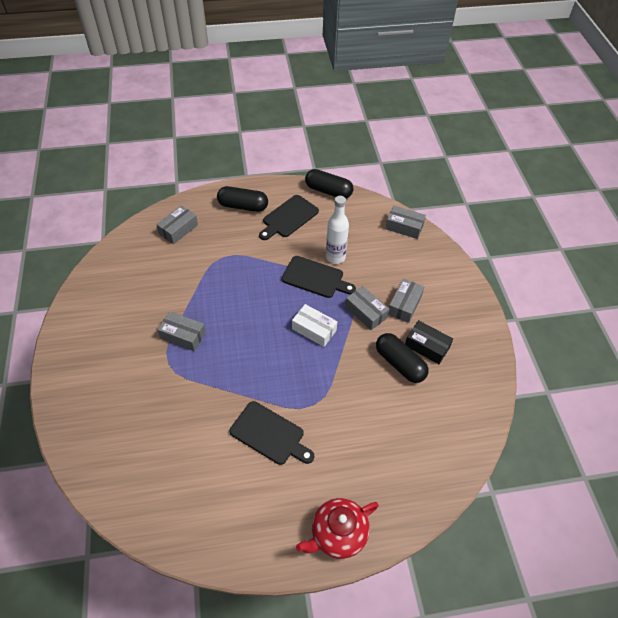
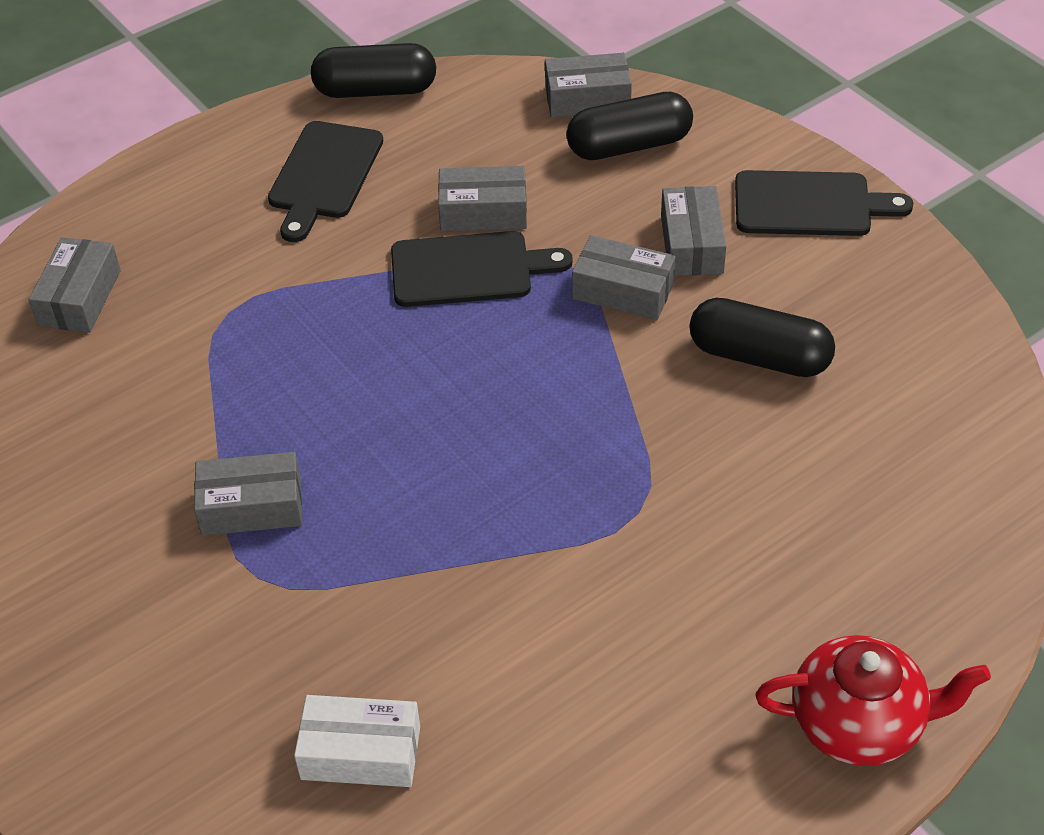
camera: 25 degrees left, 5 degrees down
black capsule [217,186,268,212] -> black capsule moved to [566,92,693,160]
black cutting board [229,401,314,465] -> black cutting board moved to [735,170,913,236]
white box [292,304,337,347] -> white box moved to [294,695,420,787]
red teapot [296,498,379,559] -> red teapot turned 120 degrees counterclockwise [755,635,991,766]
white bottle [326,196,349,264] -> grey box [438,166,527,232]
black box [405,320,453,364] -> none

